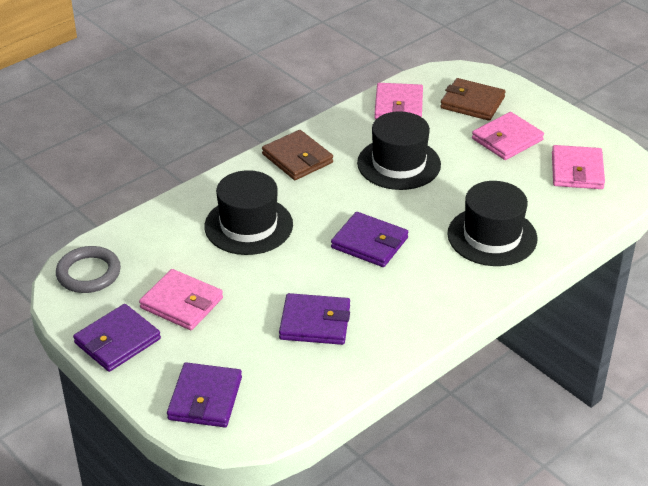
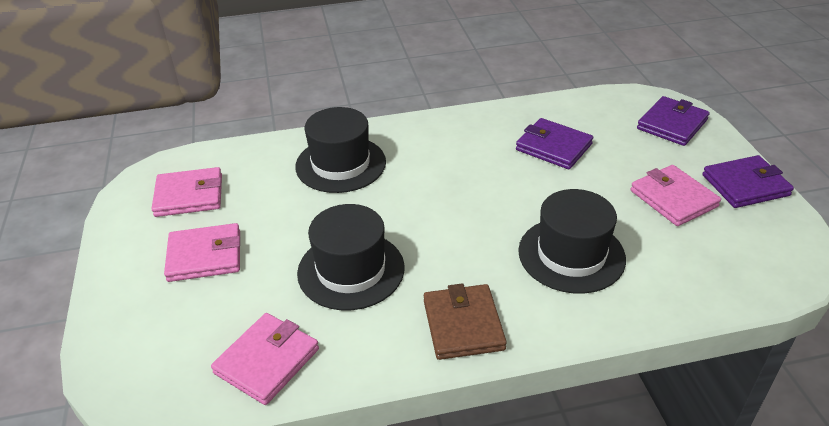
camera: 150 degrees left, 0 degrees up
grey ring [56,246,121,293] -> none
purple wallet [331,212,408,267] -> none
brown wallet [440,78,505,121] -> none
pink wallet [552,145,605,189] -> pink wallet turned 45 degrees clockwise [152,167,222,217]

